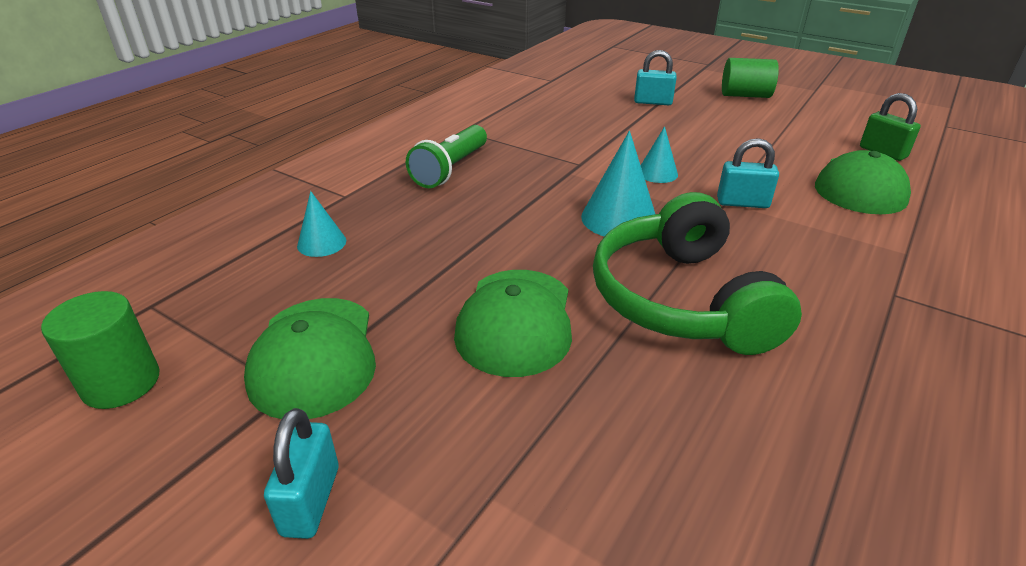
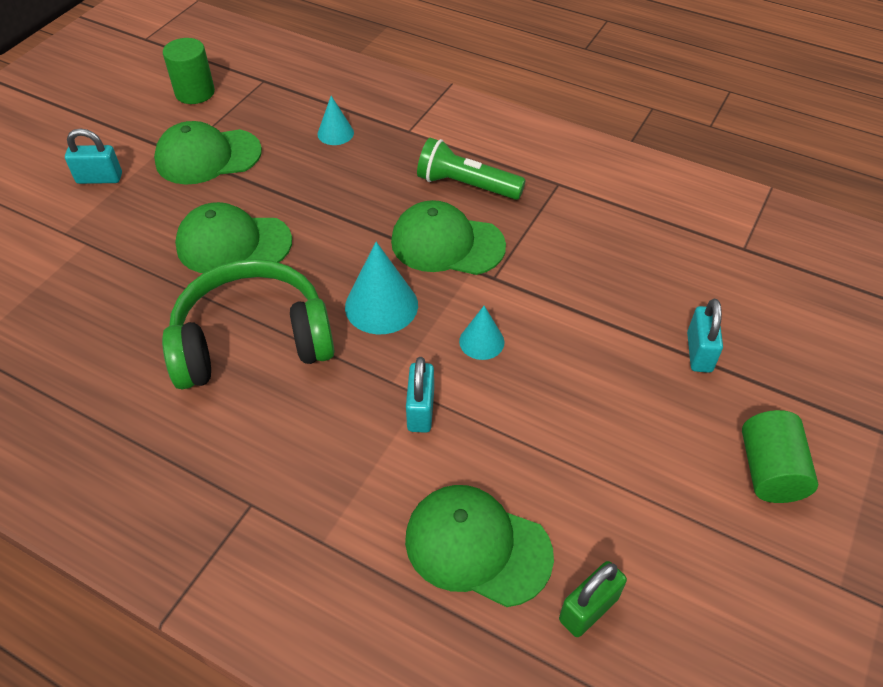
camera: 85 degrees right, 15 degrees up
none -> green cap [391,200,506,275]

